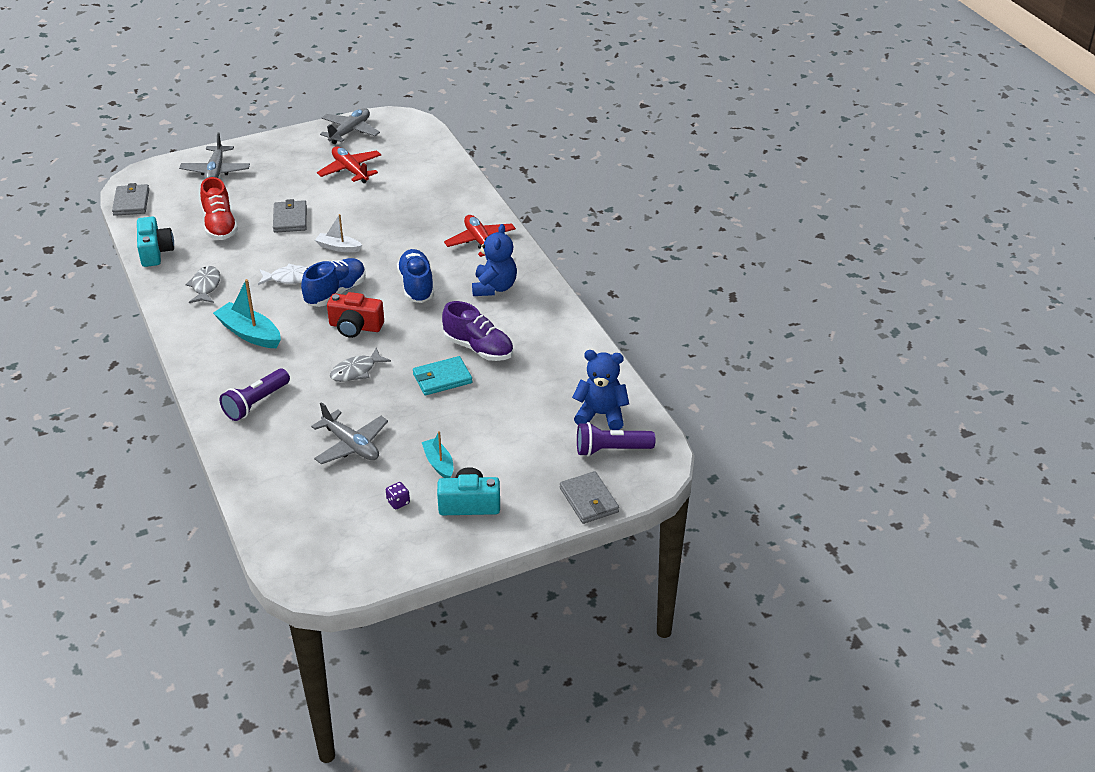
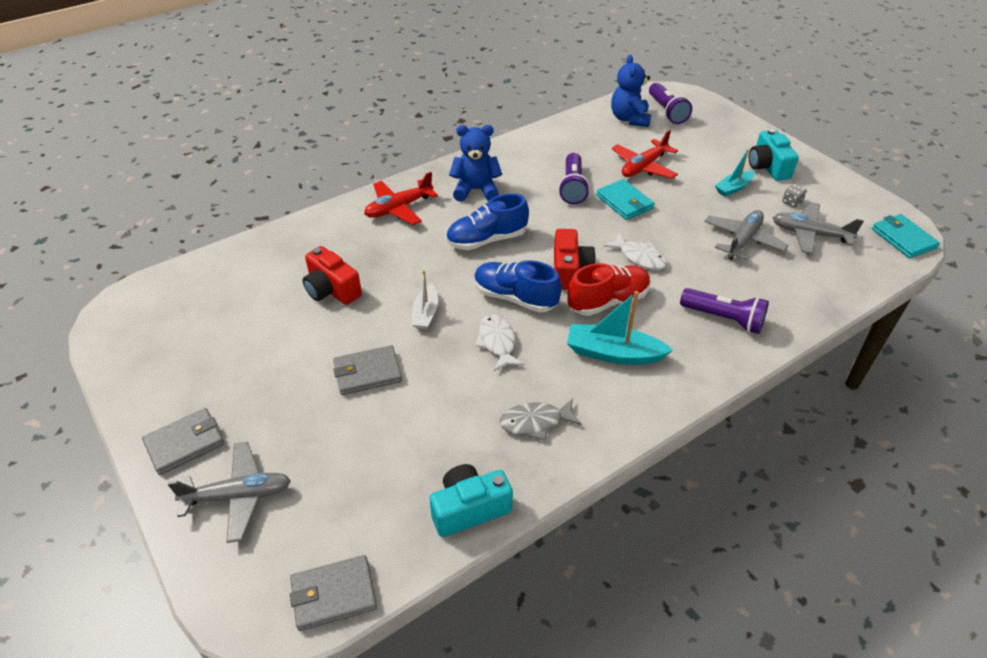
camera: 100 degrees left, 5 degrees up
red shoe [200,177,238,240] -> red shoe moved to [567,263,651,316]
turquoise boat [213,279,281,348] -> turquoise boat turned 75 degrees clockwise [567,291,673,365]
red plane [317,146,381,183] -> red plane moved to [612,130,678,179]
grey plane [320,108,380,144] -> grey plane moved to [773,202,864,254]
grey fish [330,347,391,382] -> white fish [603,233,667,270]
purple dice [386,482,410,509] -> grey dice [782,184,807,208]
purple shoe [442,301,513,361] -> purple flashlight [558,153,590,204]
grey wallet [560,471,619,524] -> grey wallet moved to [142,408,224,475]
none -> red camera [303,246,362,305]
none -> turquoise wallet [872,214,940,258]

